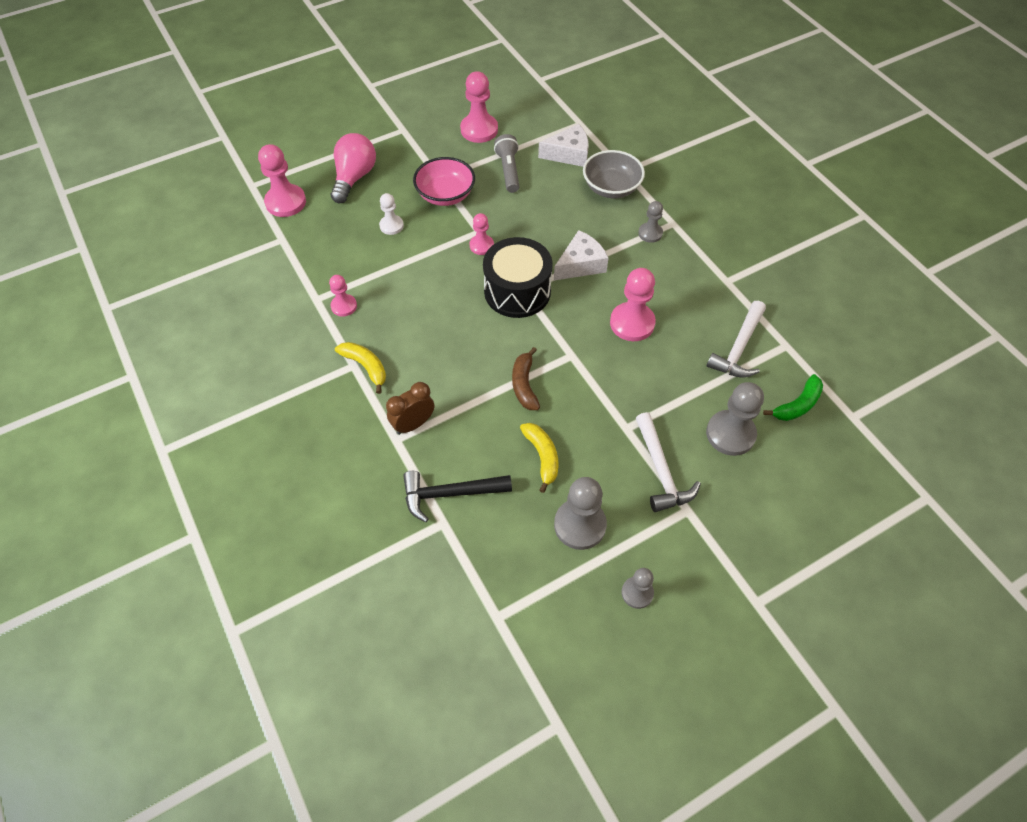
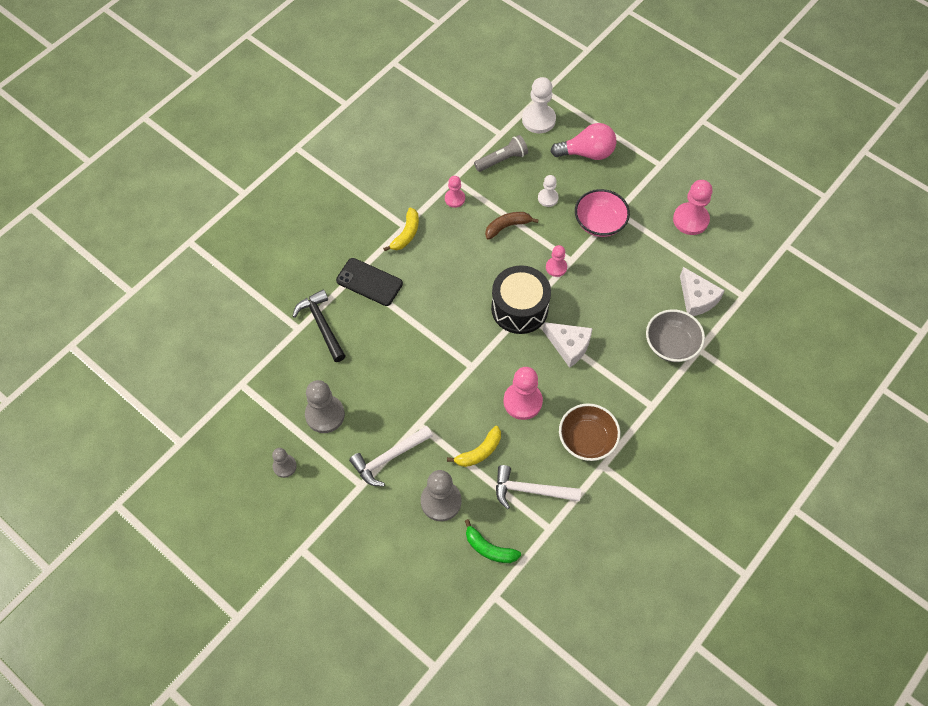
camera: 70 degrees right, 5 degrees up
pink pawn [258,144,306,217] -> white pawn [522,77,556,133]
brown clock [386,382,434,434] -> black phone [336,258,403,306]
grey flashlight [494,134,519,193] -> grey flashlight moved to [474,135,528,172]
brown banana [512,347,540,410] -> brown banana moved to [485,212,539,240]
yellow banana [520,423,559,493] -> yellow banana moved to [447,426,501,467]
grey pawn [638,201,663,243] -> none
none -> brown bowl [559,403,620,461]

